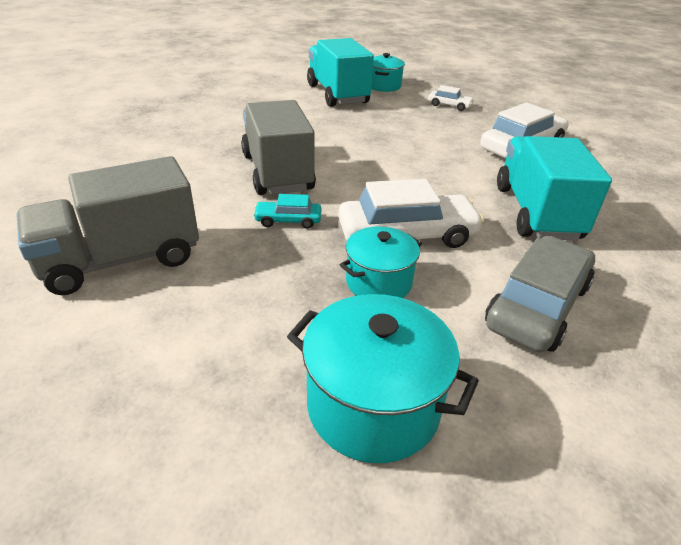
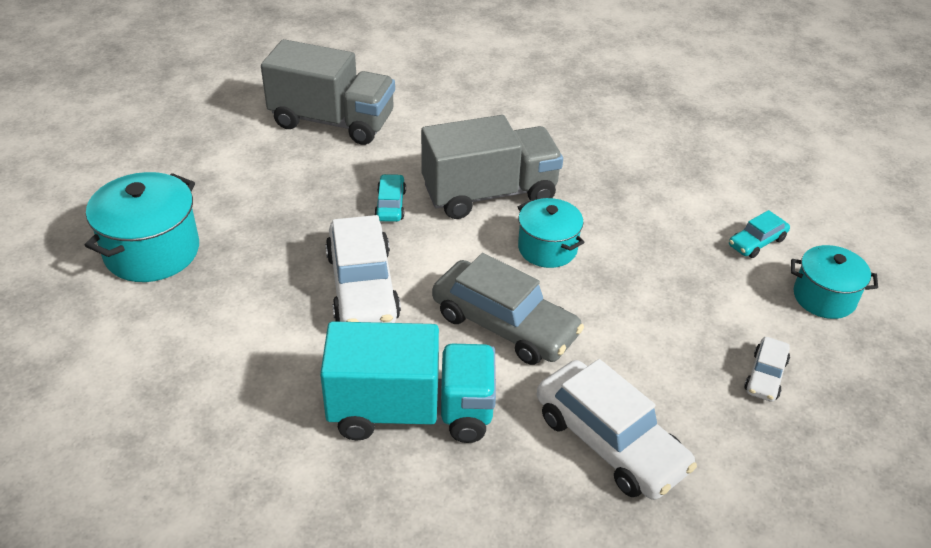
camera: 90 degrees right, 5 degrees up
grey truck [16,156,199,295] -> grey truck turned 135 degrees clockwise [261,39,395,145]
turquoise truck [307,38,374,107] -> turquoise car [729,210,790,258]
turquoise pot [340,226,422,298] -> turquoise pot moved to [518,198,585,268]
grey car [485,236,595,352] -> grey car moved to [432,253,584,365]

